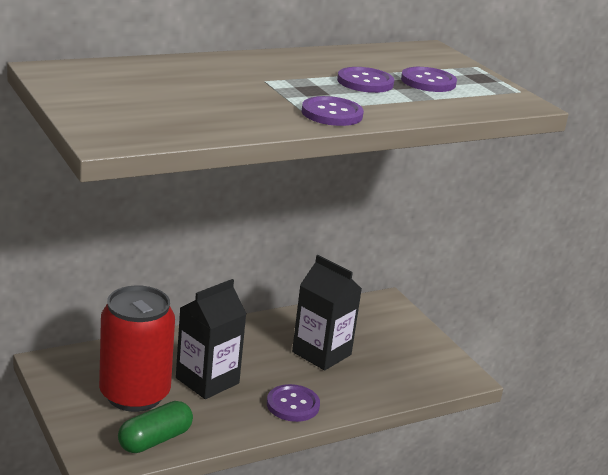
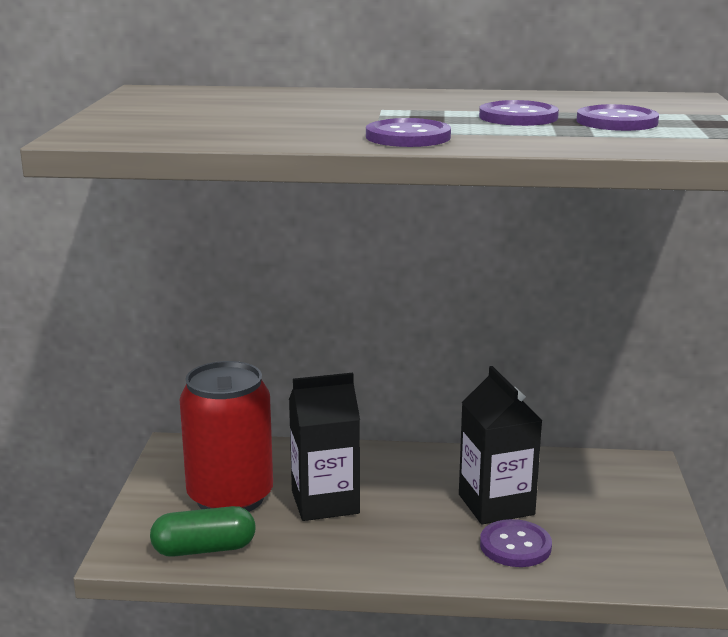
camera: 35 degrees right, 5 degrees down
purple button [267,384,320,422] -> purple button moved to [480,519,552,567]

